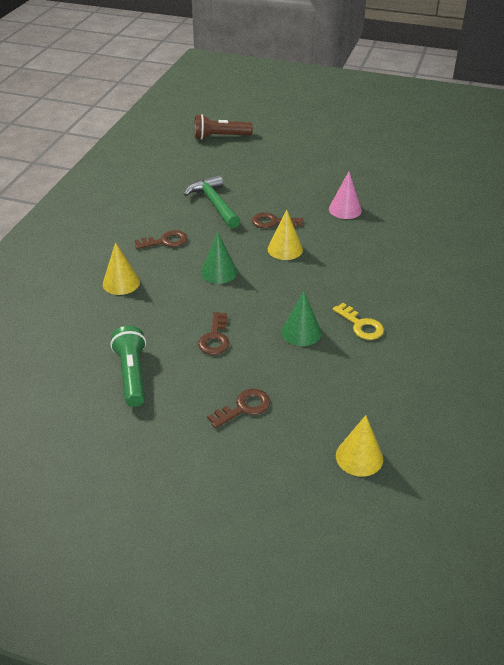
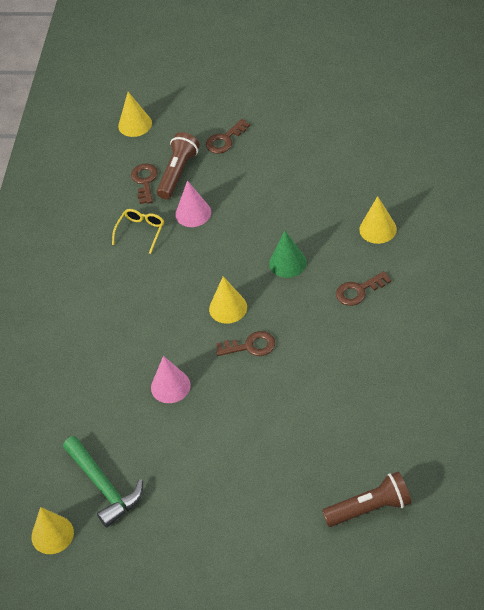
camera: 175 degrees right, 10 degrees up
green flashlight [110,326,146,407] -> none
green hammer [184,175,240,229] -> green hammer moved to [63,436,143,528]
brown key [198,312,229,355] -> brown key moved to [131,164,158,204]
green cone [281,291,322,346] -> pink cone [175,181,211,227]
yellow key [333,303,384,340] -> yellow glasses [112,209,164,254]
none -> yellow cone [31,507,74,554]
none -> brown flashlight [157,132,200,199]

